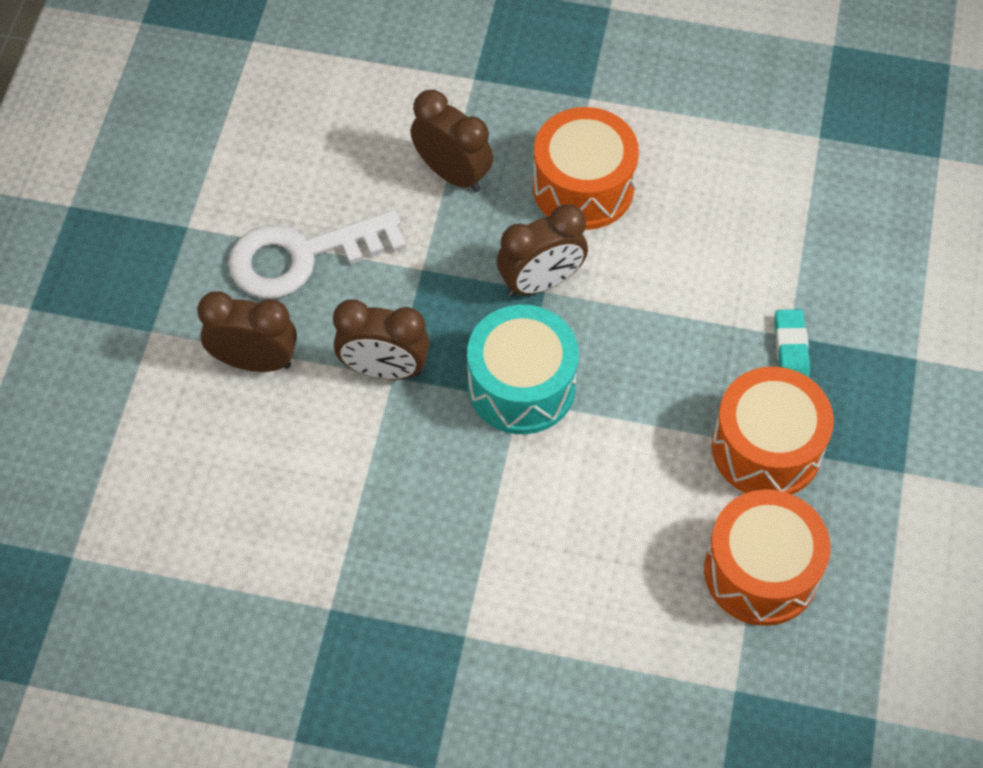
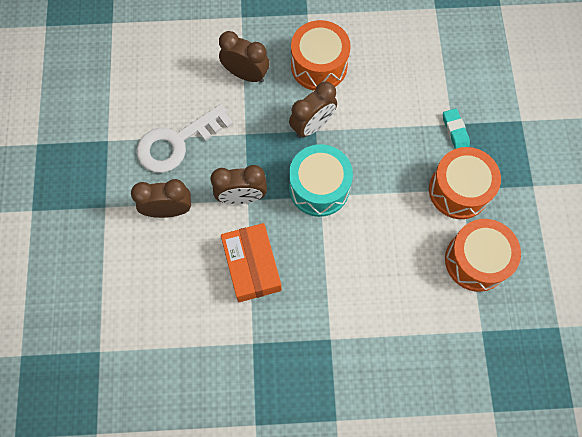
camera: 15 degrees left, 10 degrees up
none -> orange box [221,223,282,302]

